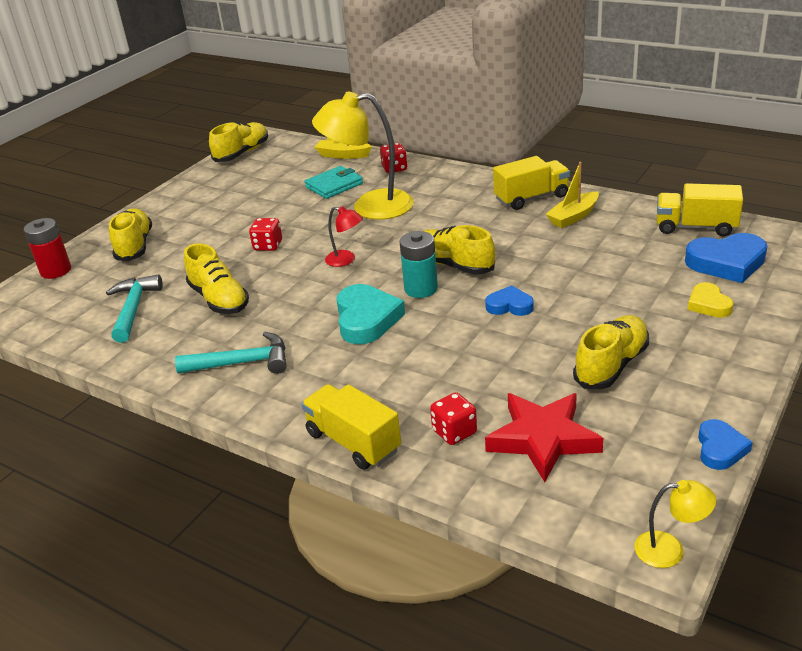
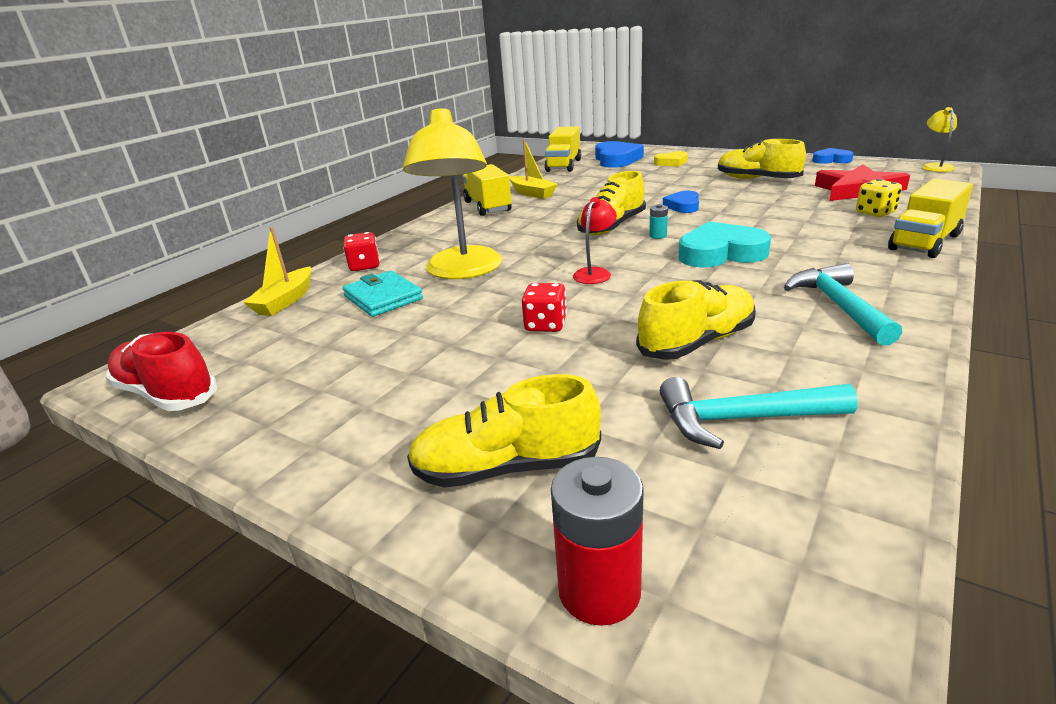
camera: 90 degrees left, 5 degrees down
yellow shoe [209,121,268,162] -> red shoe [105,332,217,411]
turquoise battery [400,231,438,298] -> turquoise battery [649,204,668,239], size x0.49
red dice [430,392,477,445] -> yellow dice [856,179,902,217]

